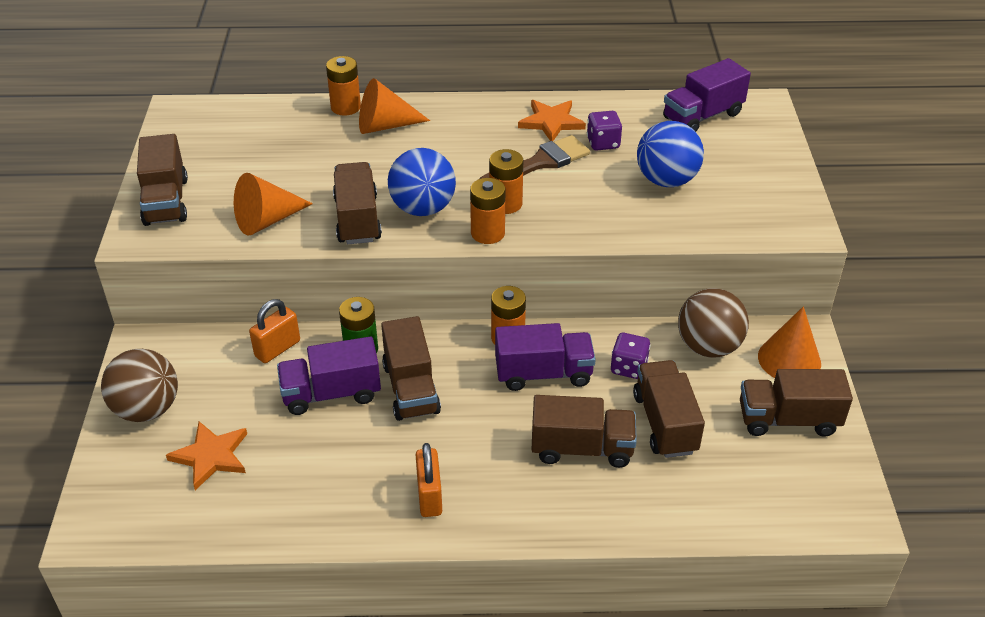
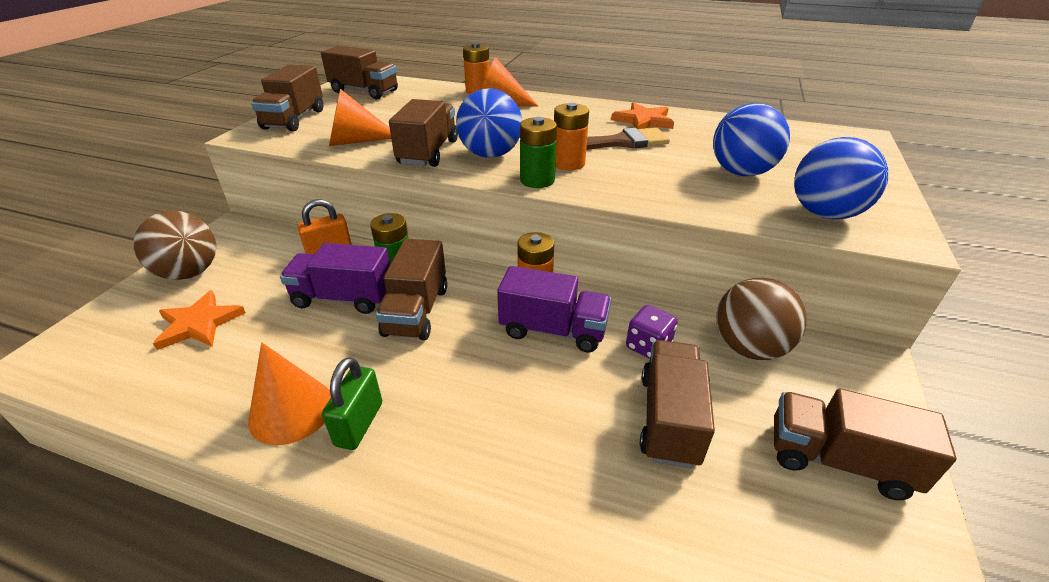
camera: 20 degrees right, 5 degrees down
orange padlock [416,443,442,517] -> green padlock [322,357,382,450]
orange battery [470,178,505,244] -> green battery [520,117,557,188]
brown truck [531,395,637,468] -> brown truck moved to [321,45,398,99]
purple dice [587,111,622,150] -> none
purple truck [663,58,751,132] -> none
orange cone [758,306,821,378] -> orange cone moved to [248,342,331,445]
none -> blue ball [794,137,888,219]

